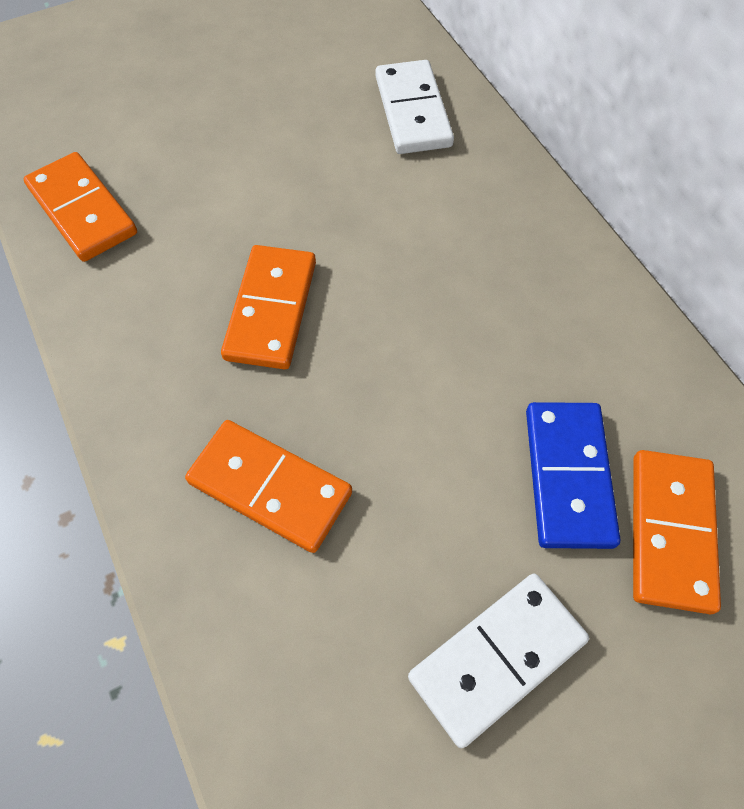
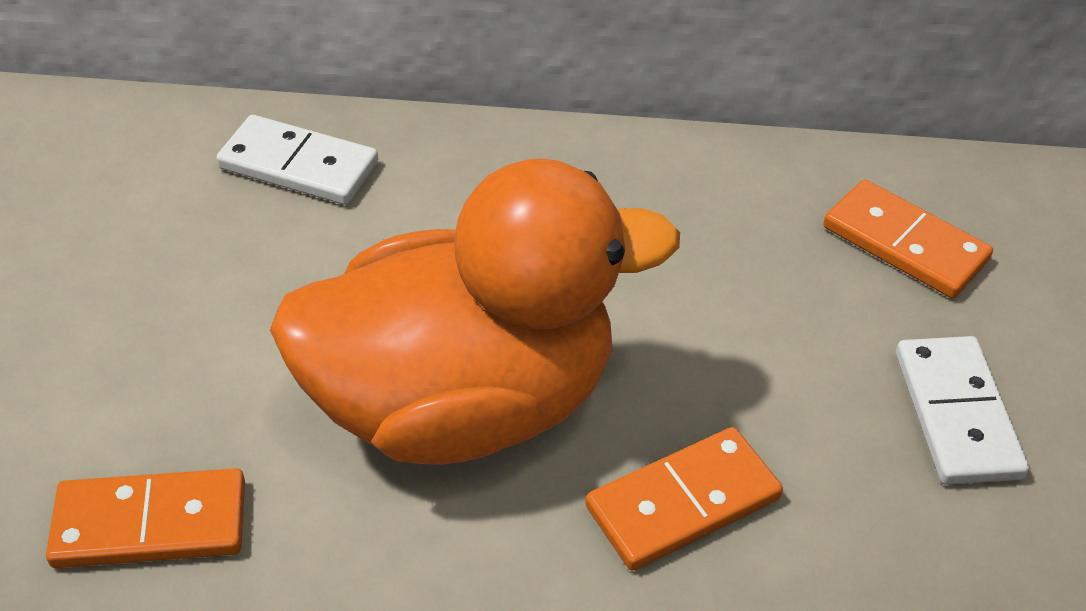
camera: 60 degrees left, 15 degrees down
orange domino [221,245,316,369] -> orange duck [270,159,680,465]
blue domino [526,402,621,549] -> none

